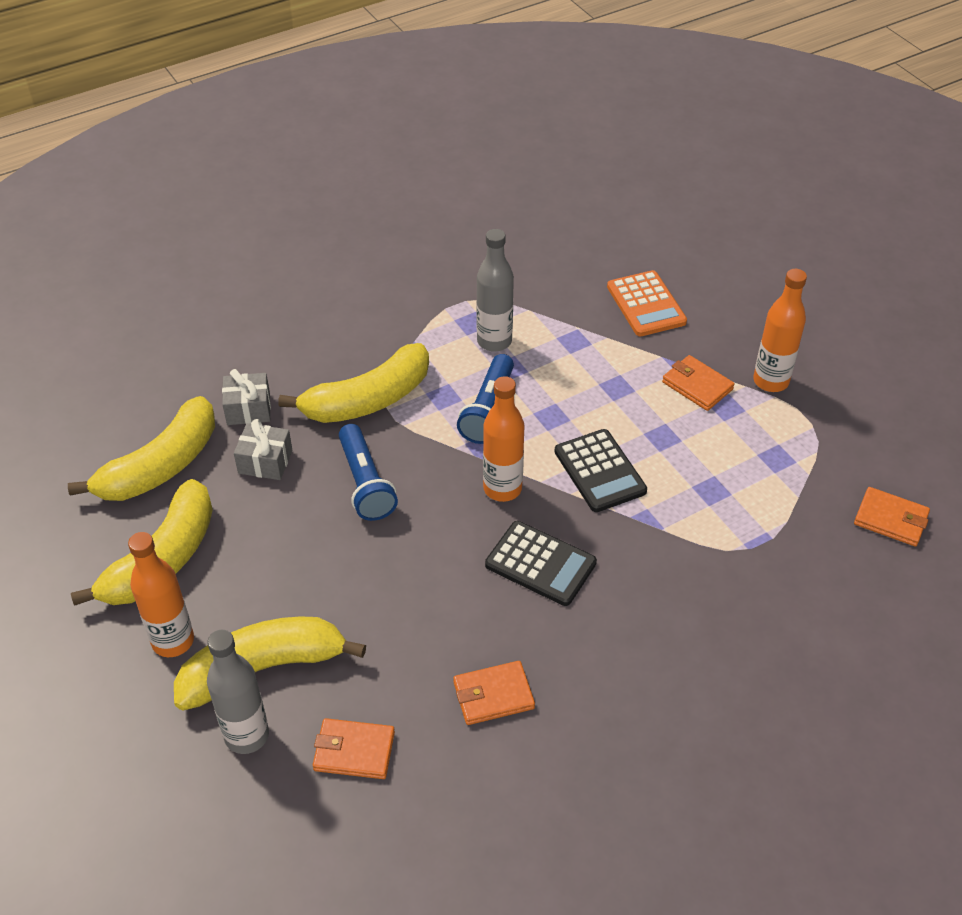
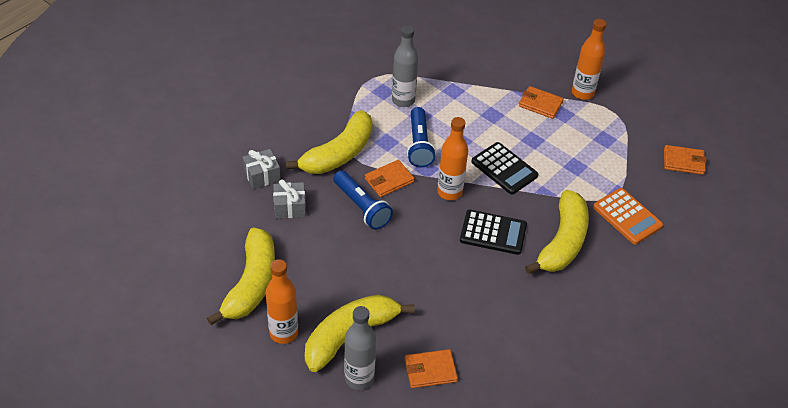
camera: 20 degrees left, 0 degrees up
yellow banana [68,396,215,501] -> yellow banana moved to [525,190,589,274]
orange wallet [453,661,535,725] -> orange wallet moved to [365,160,414,197]
orange calculator [607,270,687,337] -> orange calculator moved to [593,188,663,244]

